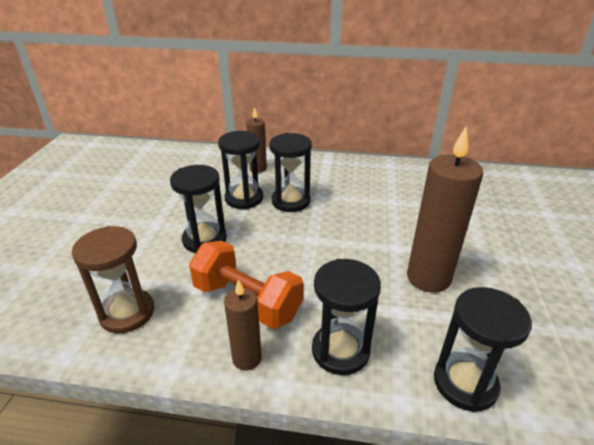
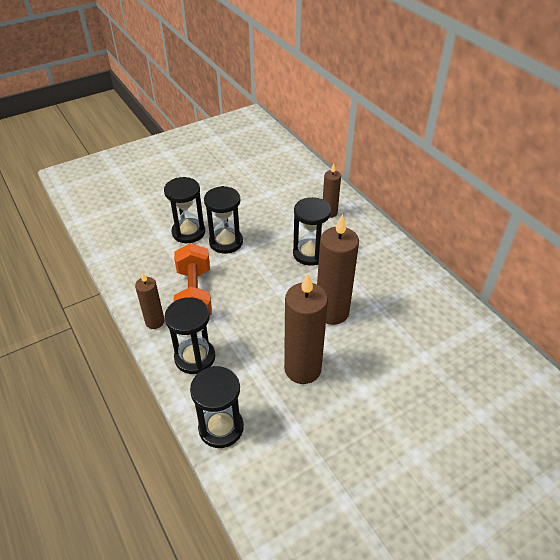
camera: 50 degrees right, 10 degrees up
brown hourglass [72,226,154,333] -> none
black hourglass [218,131,263,209] -> black hourglass moved to [164,177,205,243]
none -> brown candle [317,214,359,325]

